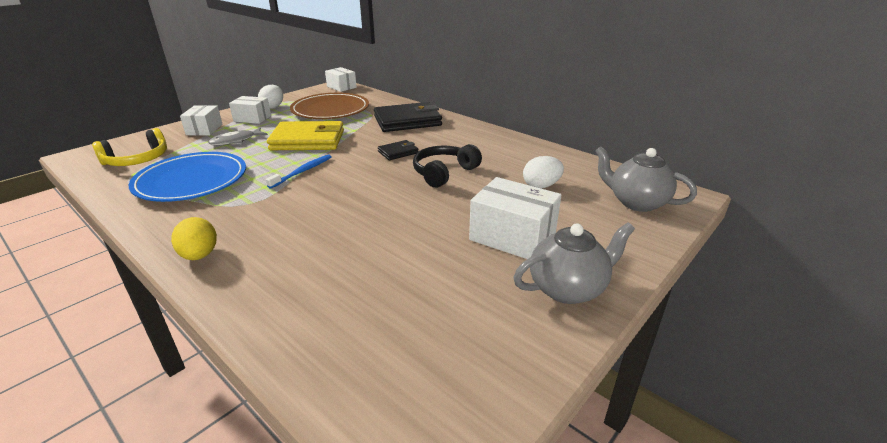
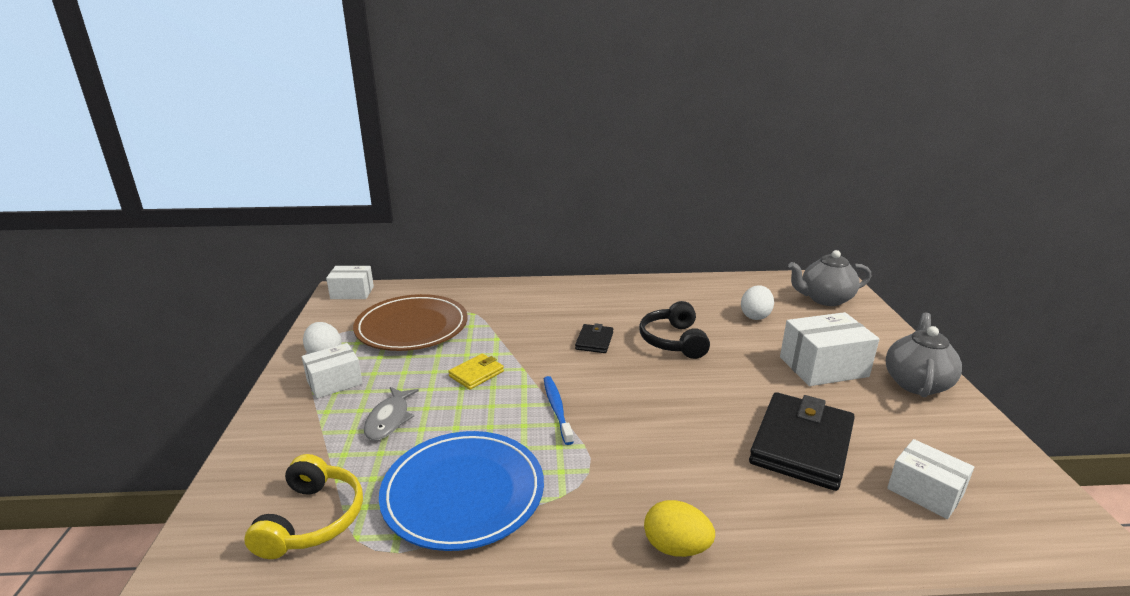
camera: 45 degrees left, 5 degrees down
white box [180,105,222,135] -> white box moved to [887,439,974,519]
yellow wallet [267,121,344,150] -> yellow wallet [448,354,504,390], size x0.49
black wallet [374,102,442,132] -> black wallet moved to [749,392,855,491]

